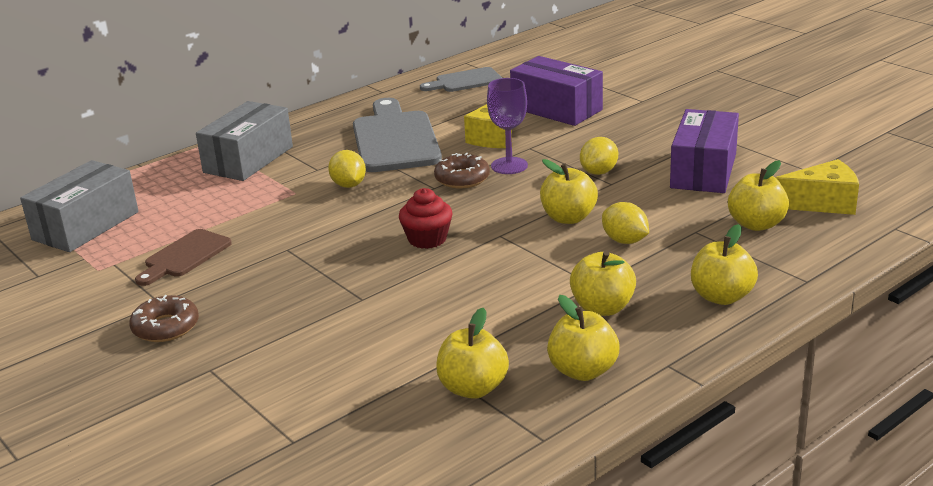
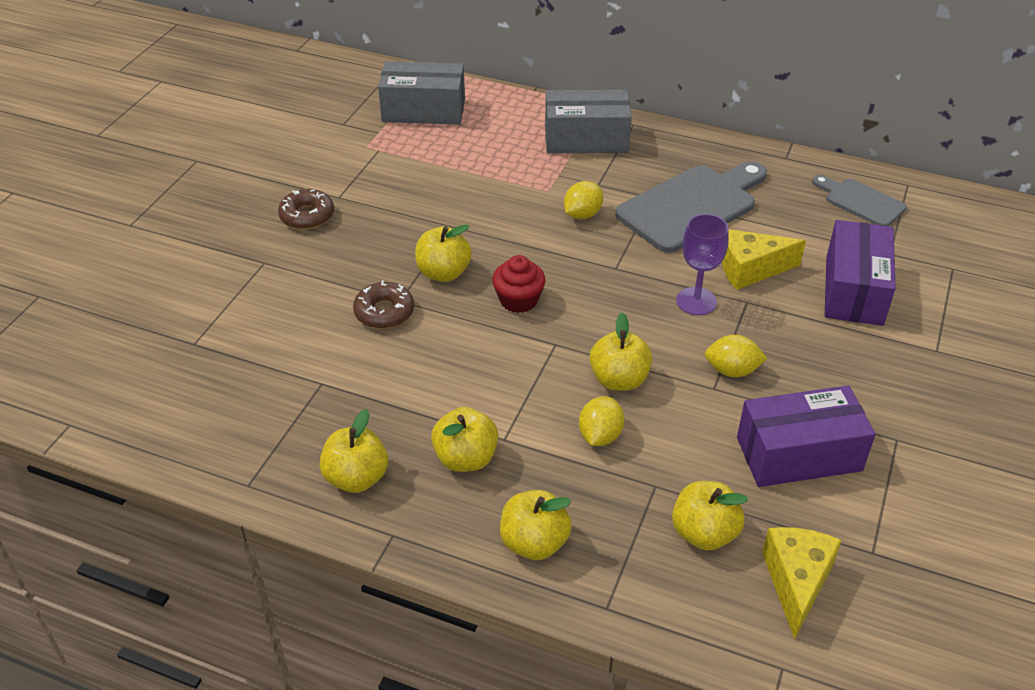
camera: 60 degrees right, 15 degrees up
brown cutting board [135,229,232,286] -> none
brown donut [434,153,490,188] -> brown donut moved to [353,280,414,329]
yellow apple [436,308,509,399] -> yellow apple moved to [415,224,472,282]
yellow cheese [775,159,859,215] -> yellow cheese turned 135 degrees counterclockwise [762,527,842,640]

